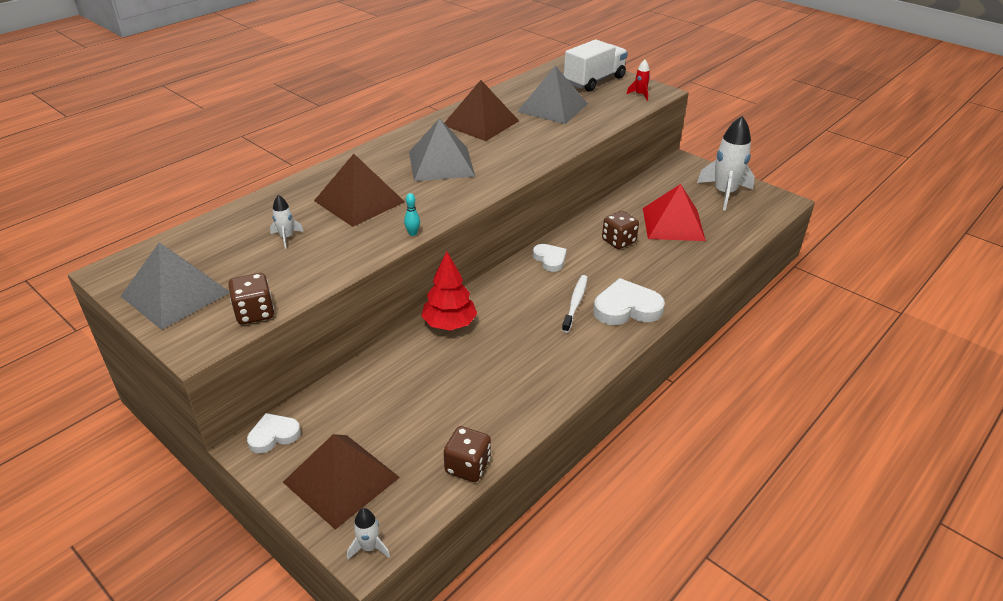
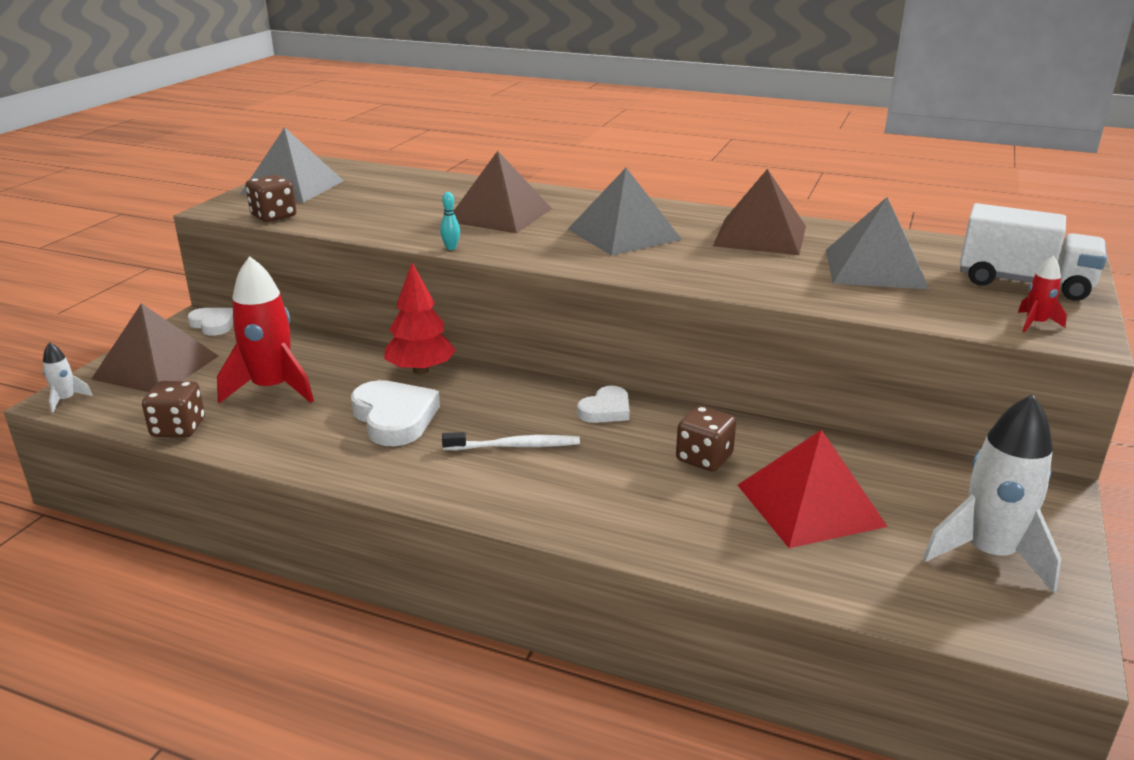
camera: 70 degrees right, 10 degrees down
white rocket [270,195,304,248] -> none
white heart [593,278,665,325] -> white heart moved to [351,380,440,446]
none -> red rocket [217,256,314,403]

